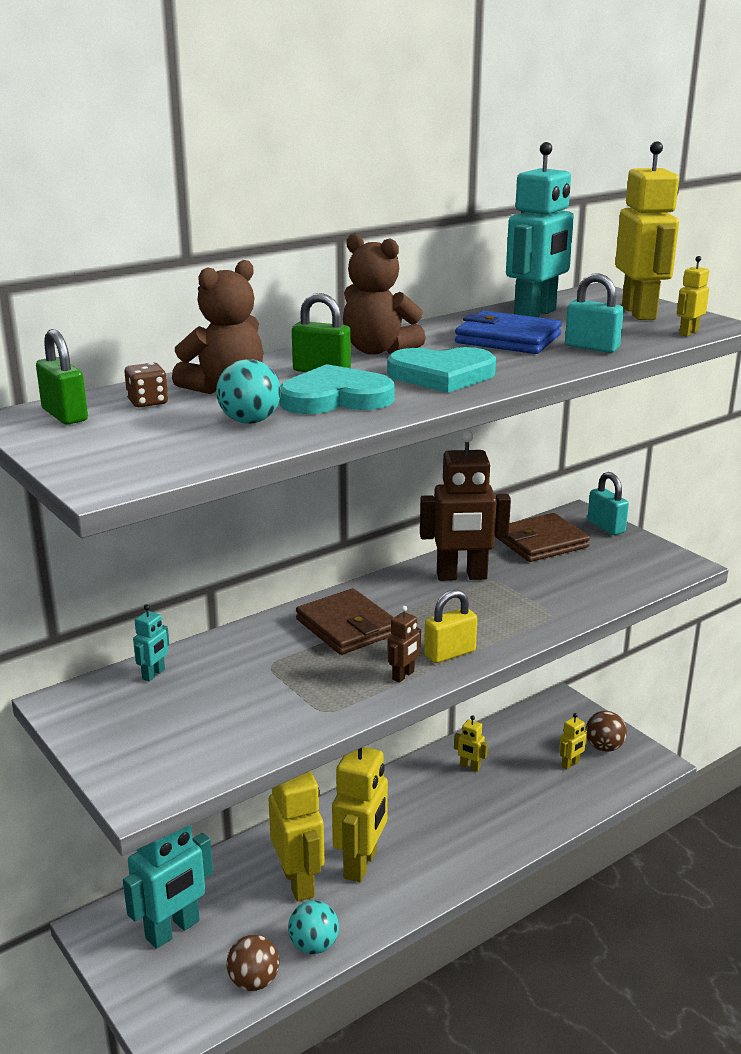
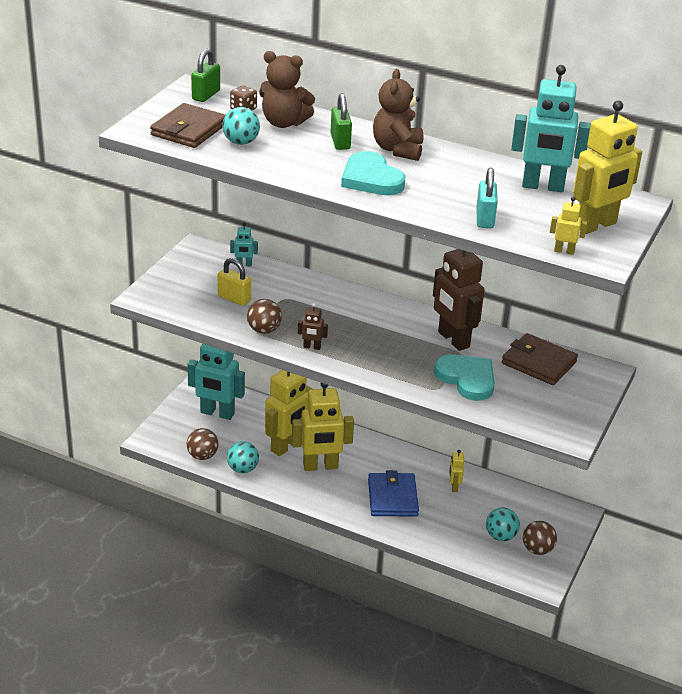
camera: 60 degrees right, 10 degrees up
turquoise heart [279,364,395,414] -> turquoise heart moved to [434,354,495,401]
brown wallet [296,589,394,655] -> brown wallet moved to [150,103,225,148]
yellow padlock [424,590,477,663] -> yellow padlock moved to [218,258,251,306]
blue wallet [455,310,562,354] -> blue wallet moved to [368,470,419,516]
yellow robot [559,713,588,770] -> turquoise ball [486,507,520,541]
turquoise padlock [588,472,629,535] -> none
none -> brown ball [247,299,282,334]

